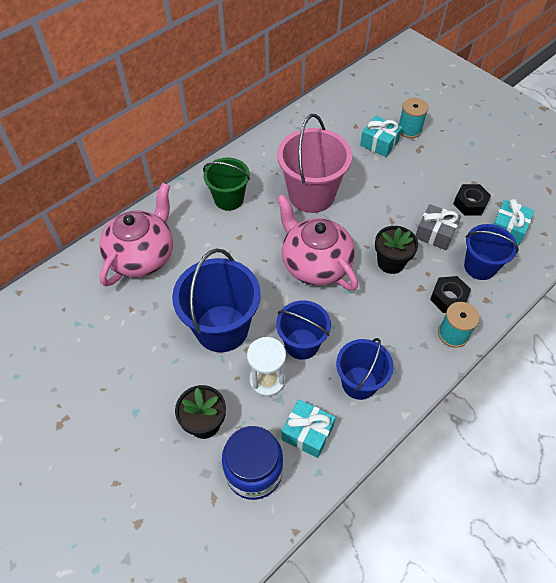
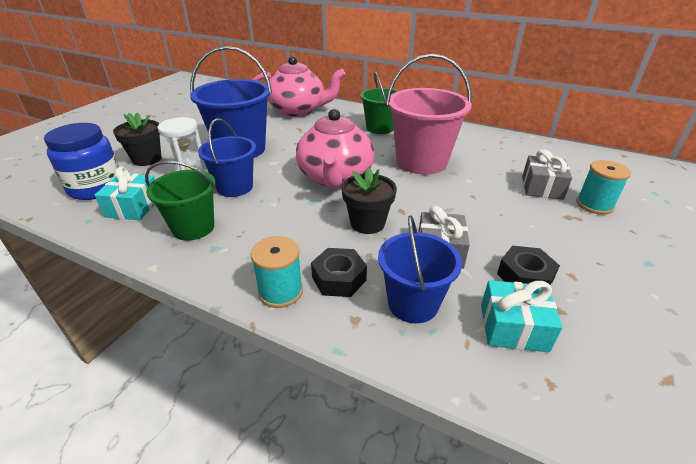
camera: 70 degrees right, 20 degrees down
pink teapot [277,194,358,291] -> pink teapot turned 150 degrees clockwise [296,109,374,188]
blue bucket [336,338,393,400] -> green bucket [145,160,216,241]
turquoise gift [360,116,402,157] -> grey gift [522,149,572,200]

